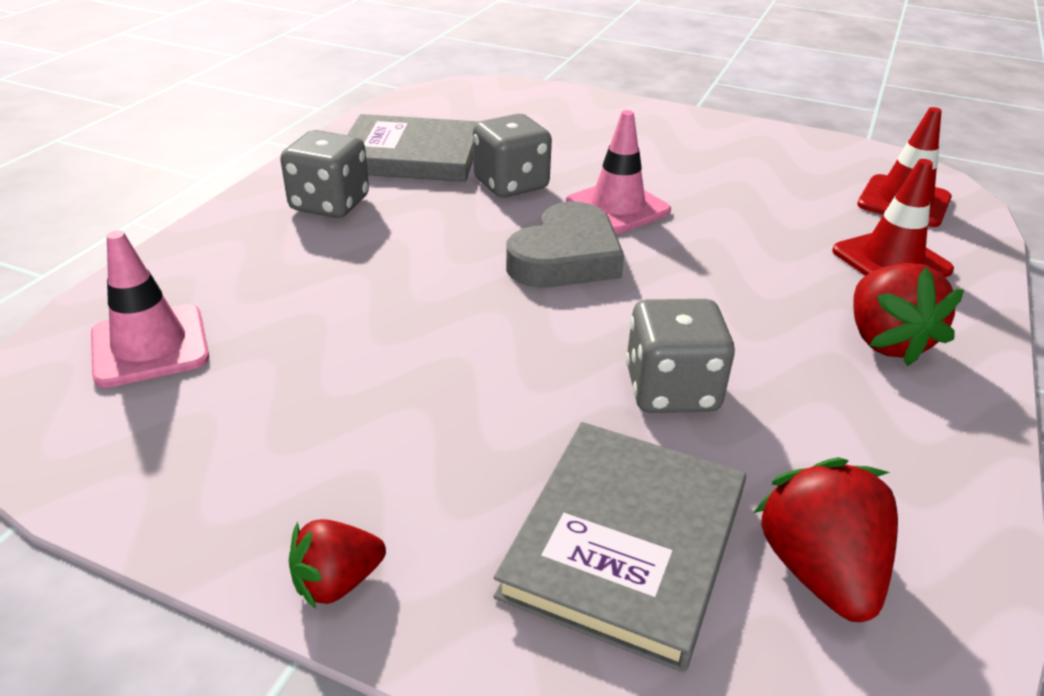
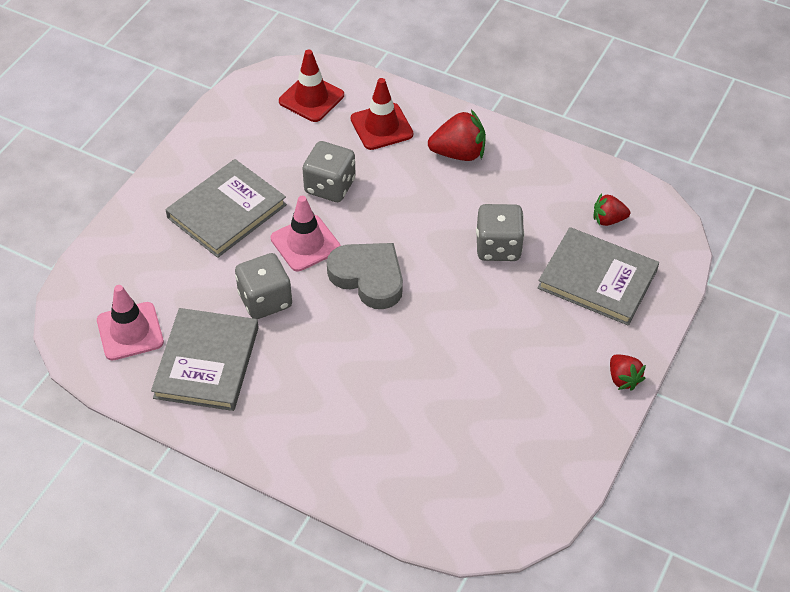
camera: 85 degrees left, 15 degrees up
pink traffic cone [91,230,209,388] -> pink traffic cone moved to [97,285,164,360]
grey dice [280,130,369,218] -> grey dice moved to [302,141,356,202]
red strawberry [754,457,898,622] -> red strawberry [594,193,630,226], size x0.61
none -> grey book [166,159,287,258]

